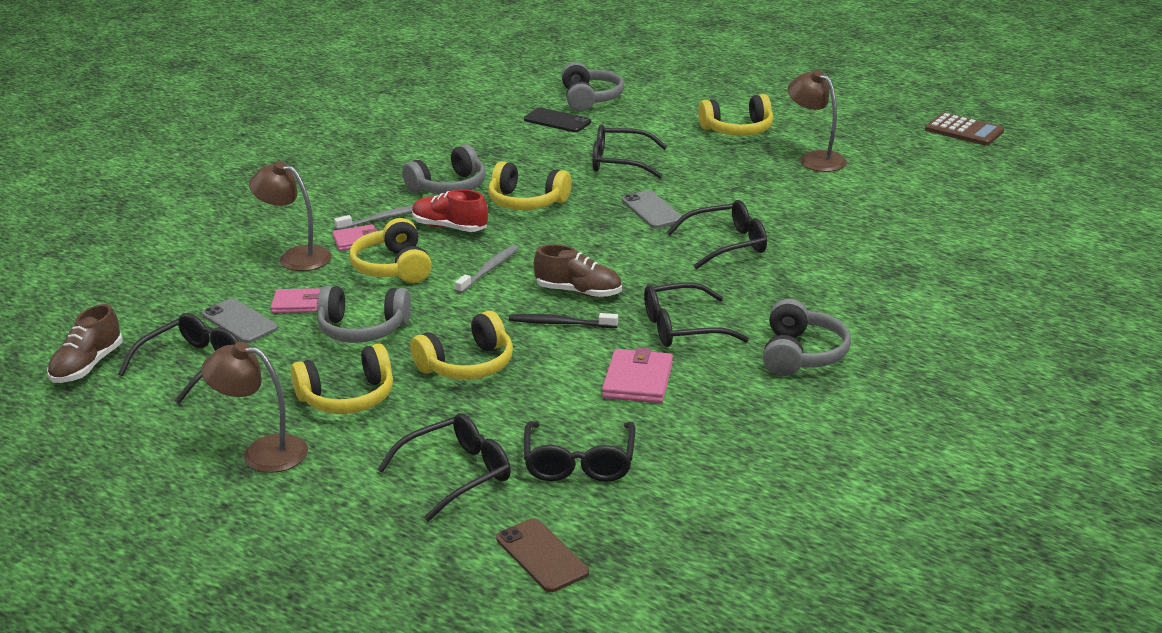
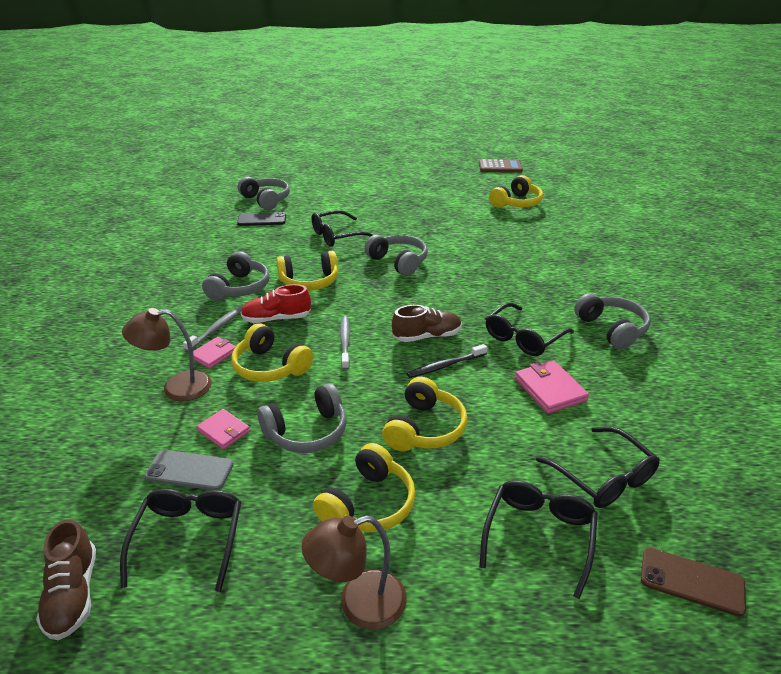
camera: 35 degrees left, 5 degrees up
pink wallet [271,288,321,313] -> pink wallet turned 75 degrees clockwise [196,409,250,450]
grey phone [622,190,682,228] -> grey headphones [365,235,428,276]
black glasses [667,200,767,269] -> none
yellow headphones [698,94,773,136] -> yellow headphones moved to [489,175,543,208]
brown lamp [788,70,847,172] -> none

